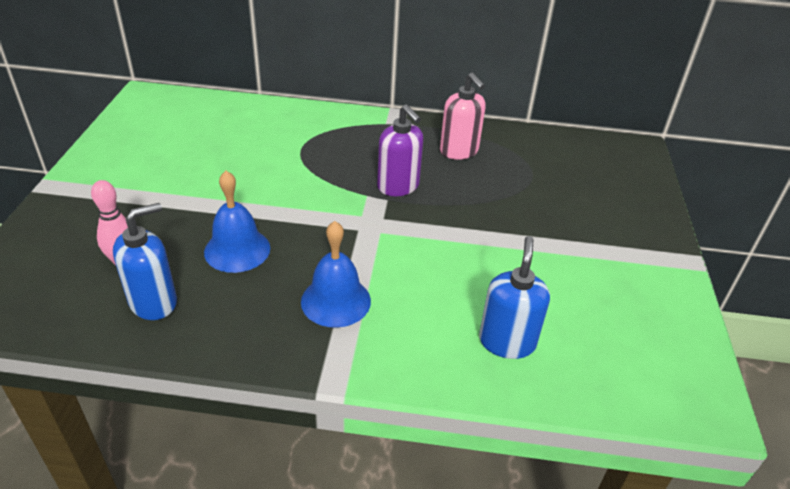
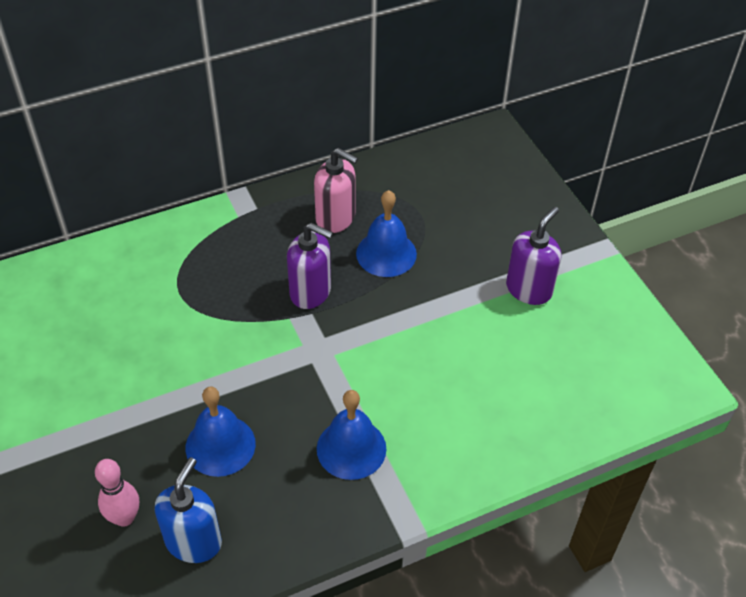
camera: 30 degrees left, 10 degrees up
blue soap dispenser [479,236,550,359] -> none
none -> blue bell [356,190,417,277]
none -> purple soap dispenser [506,207,562,305]

